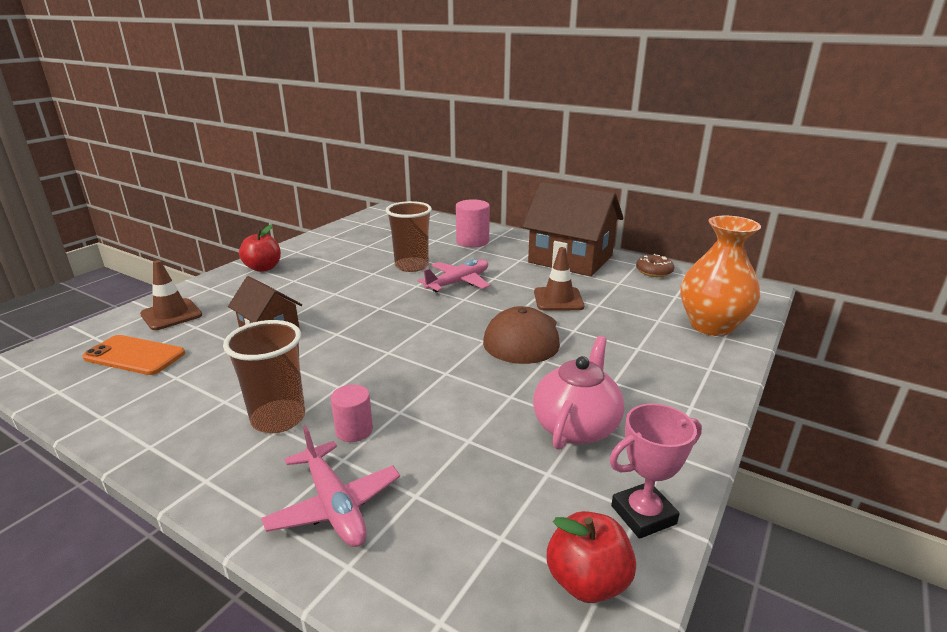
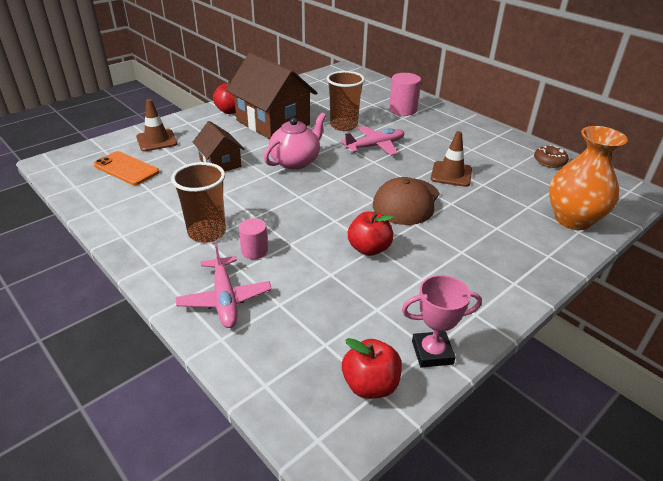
camera: 15 degrees right, 10 degrees up
brown house [522,181,623,276] -> brown house moved to [226,52,317,139]
pink teapot [533,336,625,450] -> pink teapot moved to [264,113,326,170]
none -> red apple [348,211,394,256]

